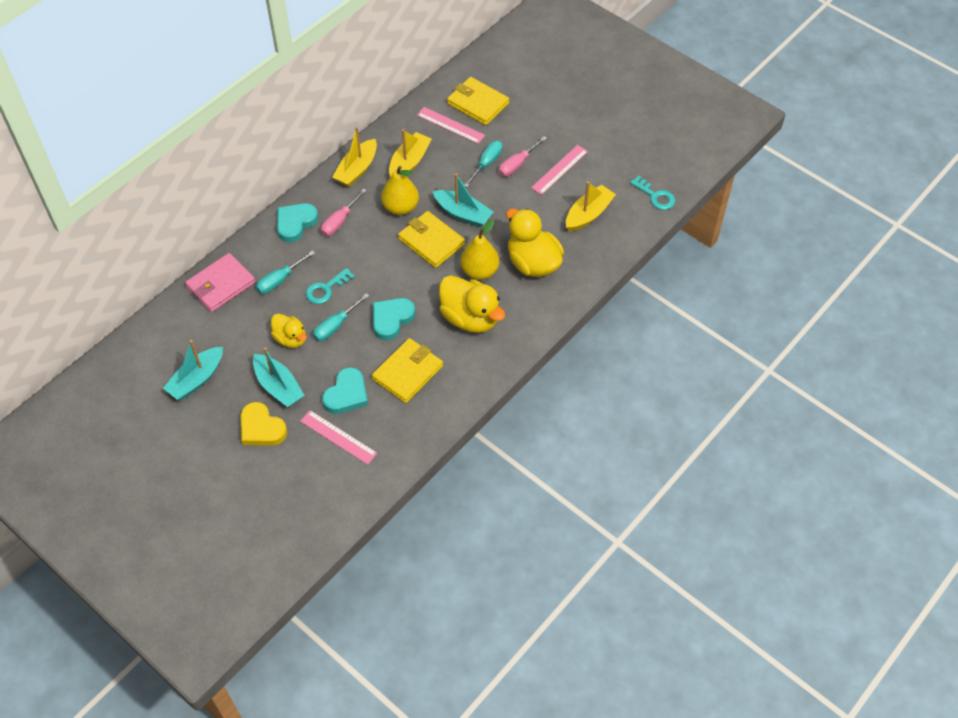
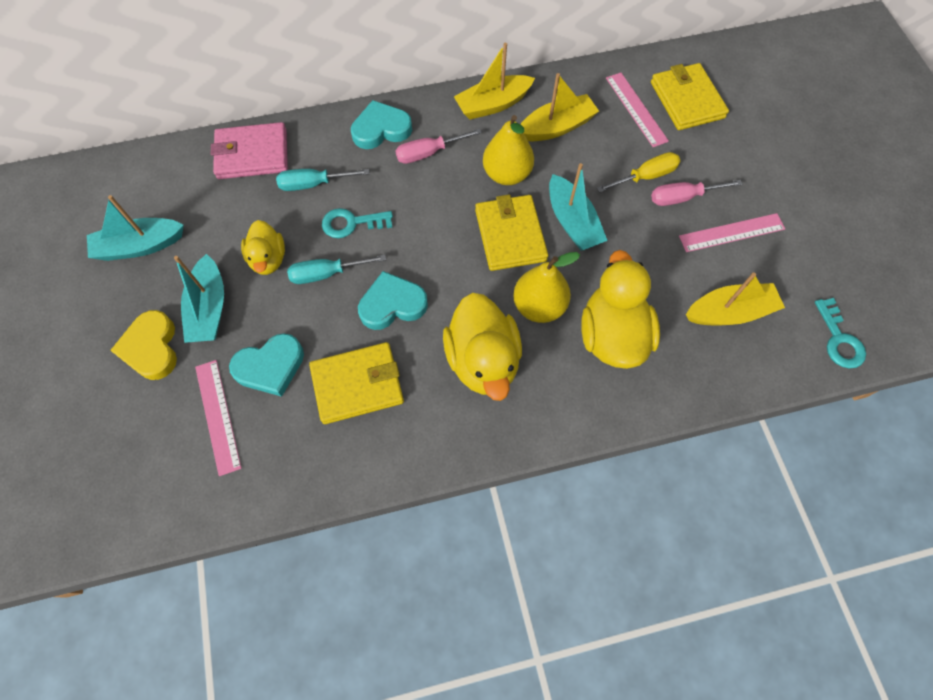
camera: 35 degrees right, 10 degrees up
turquoise screwdriver [464,141,502,188] -> yellow screwdriver [597,152,680,193]

